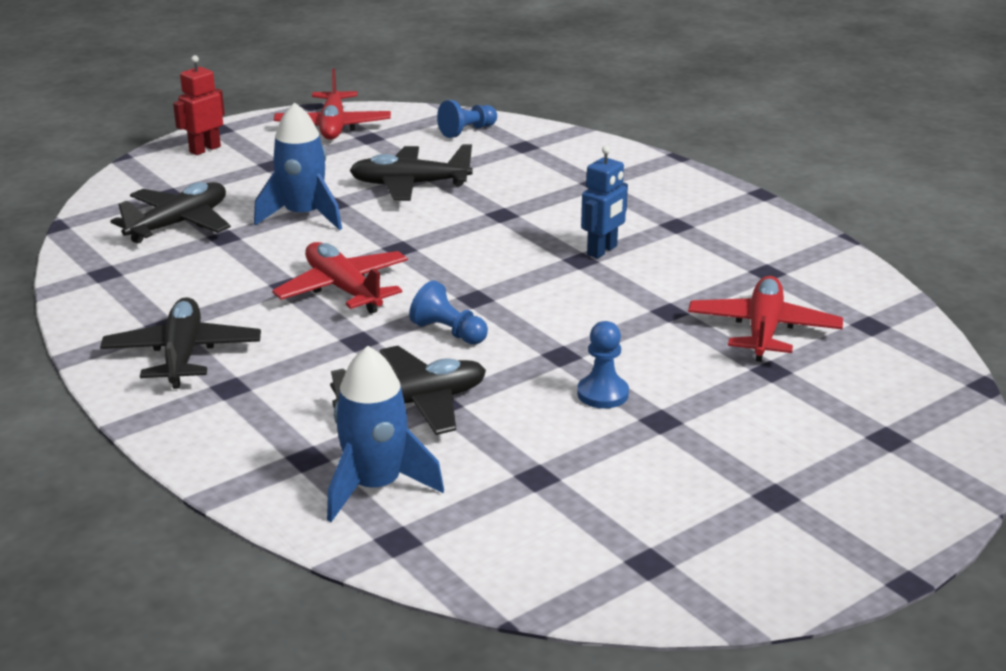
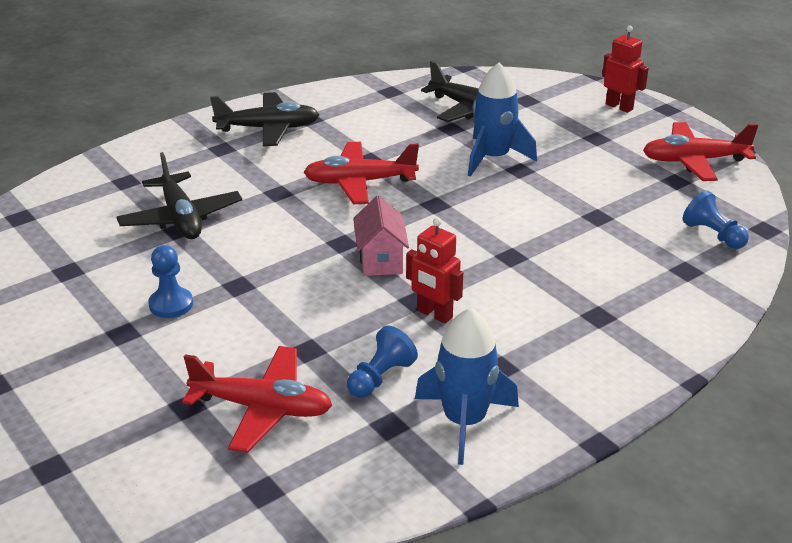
camera: 90 degrees right, 5 degrees up
red plane [272,242,408,314] -> red plane turned 150 degrees counterclockwise [303,142,419,204]
blue rocket [327,346,444,522] -> blue rocket moved to [415,308,519,465]
black plane [349,144,473,201] -> none
blue pawn [409,280,488,345] -> blue pawn moved to [347,326,418,398]
blue robot [581,146,628,259] -> red robot [406,217,463,323]
none -> pink house [353,196,409,276]

